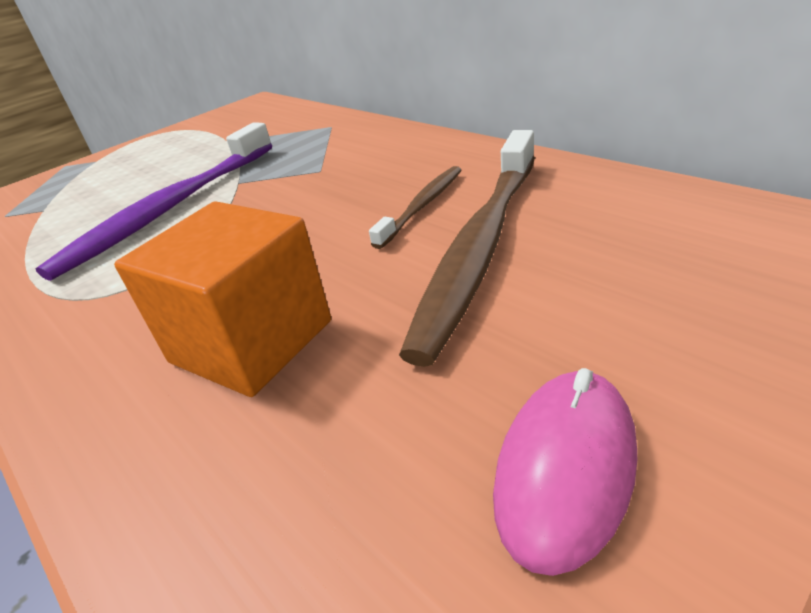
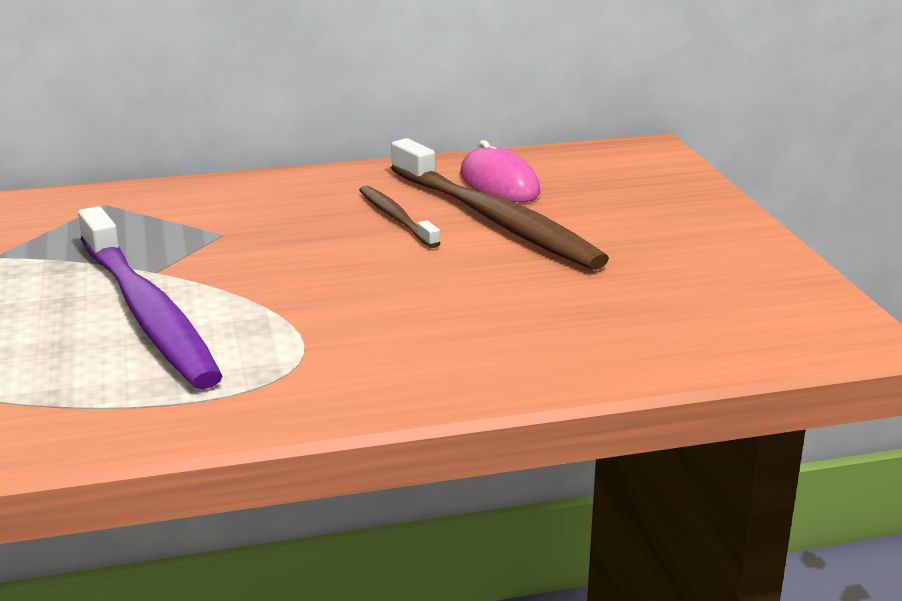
camera: 65 degrees left, 10 degrees down
orange cube [114,201,331,397] -> none
pink mouse [493,368,637,576] -> pink mouse moved to [460,140,540,203]

